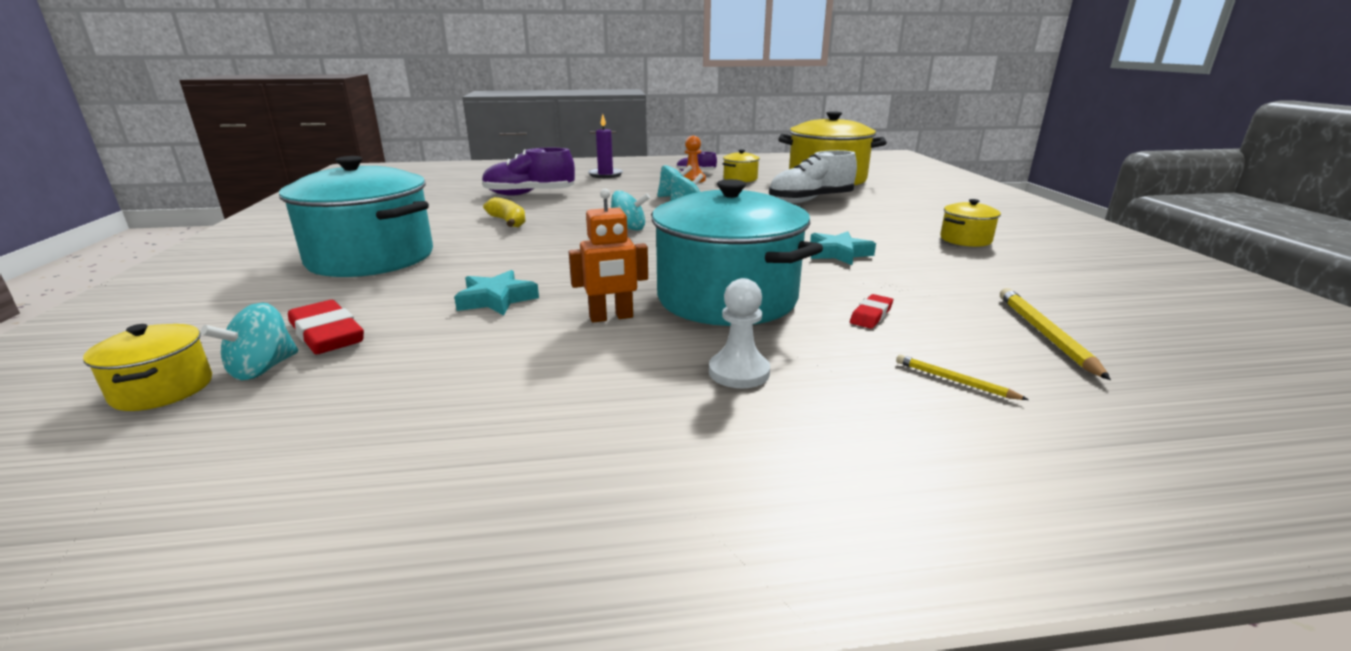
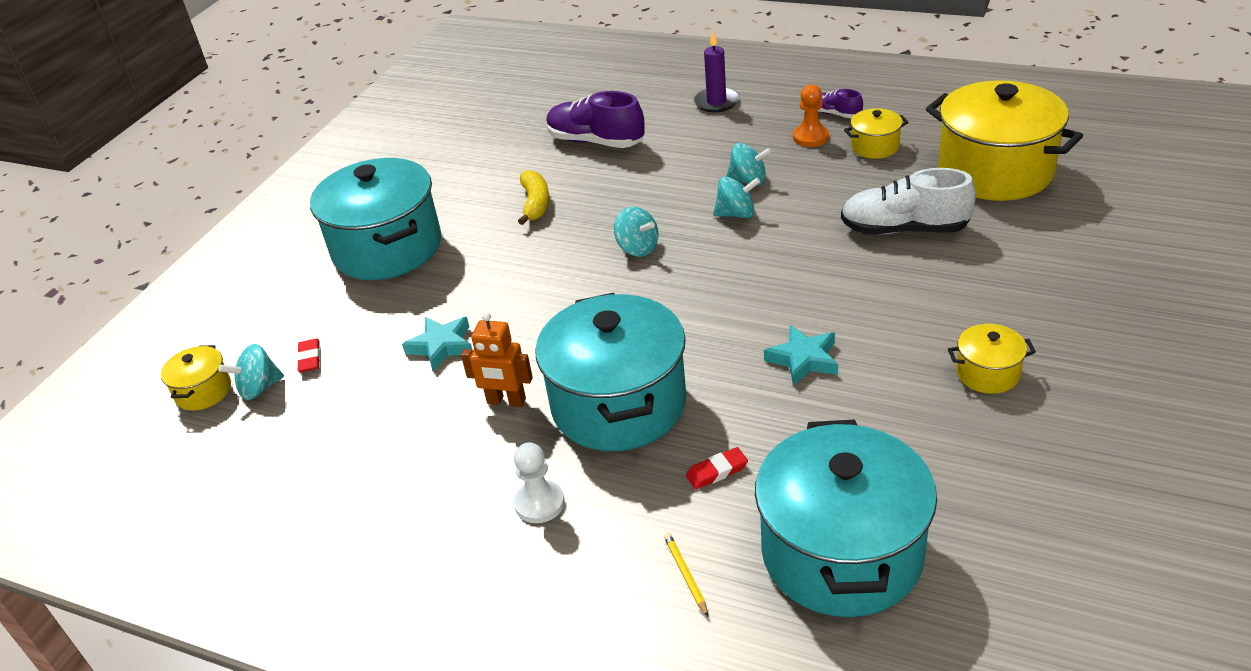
camera: 35 degrees right, 15 degrees up
red eraser [288,300,364,354] -> red eraser [297,339,320,373], size x0.58
yellow pencil [1000,288,1111,380] -> turquoise pot [755,419,937,617]

